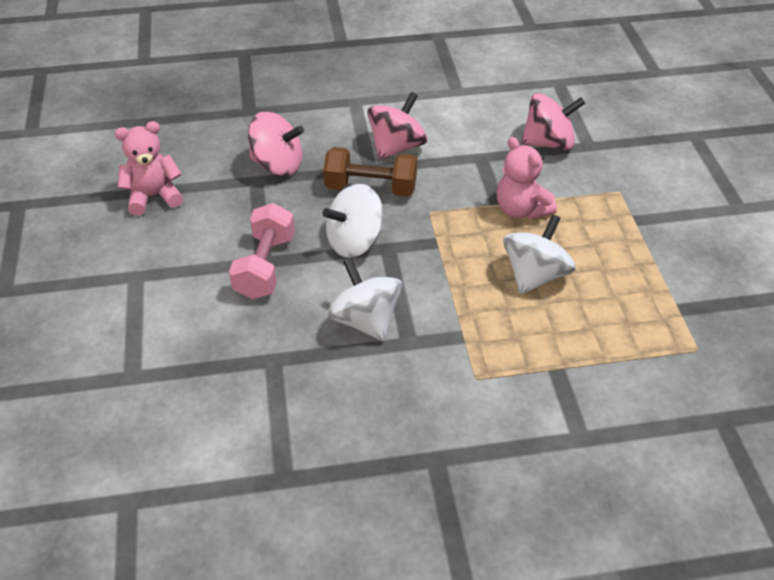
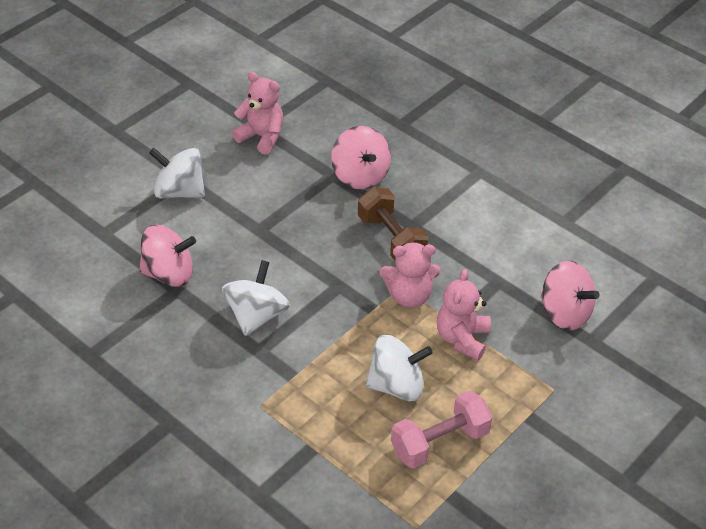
camera: 50 degrees right, 0 degrees up
pink dumbbell [229,203,295,299] -> pink dumbbell moved to [391,391,492,468]
white spinning top [322,184,384,258] -> white spinning top moved to [149,148,205,199]
pink spinning top [367,92,427,160] -> pink spinning top moved to [139,225,196,287]
none -> pink teddy bear [380,242,440,308]

